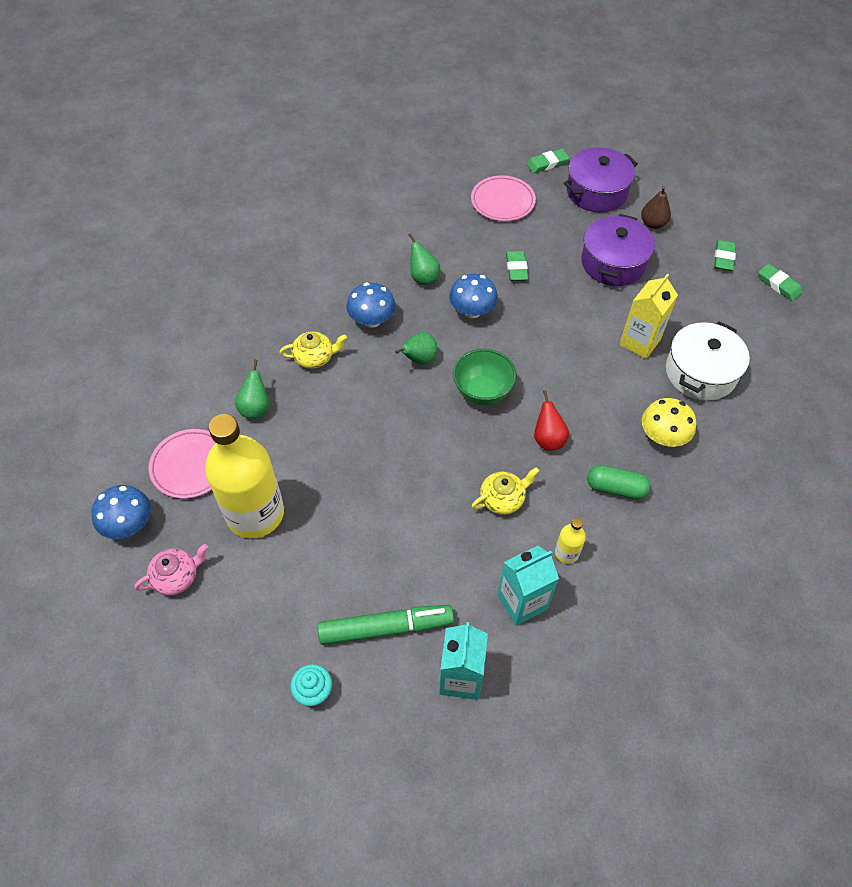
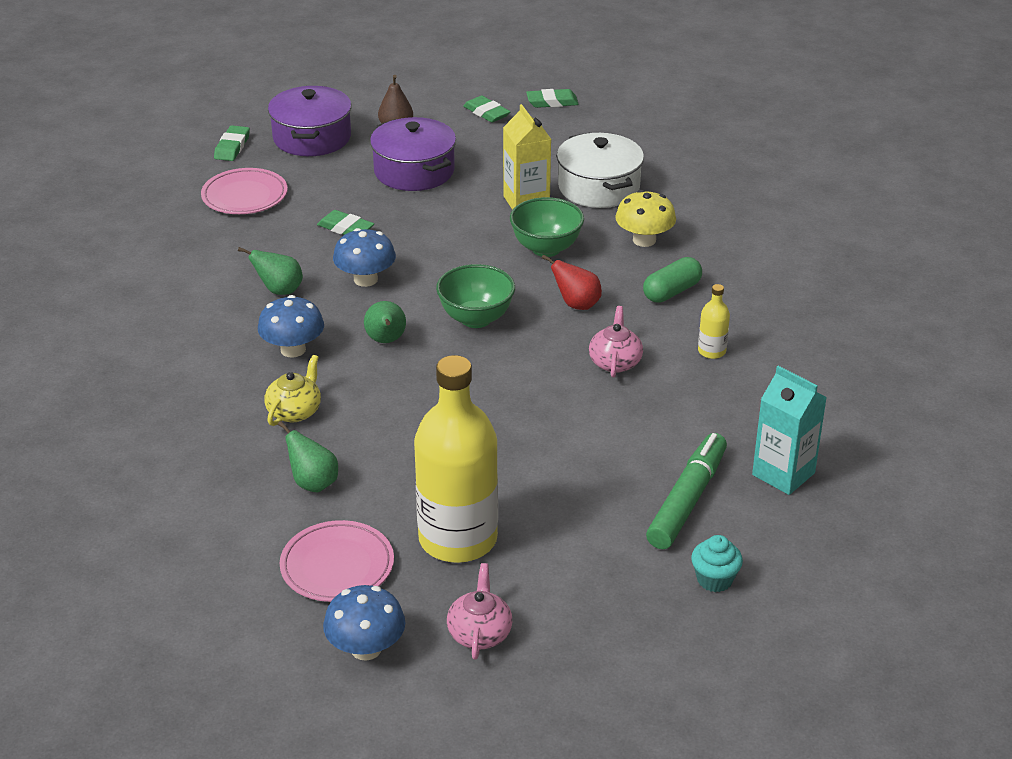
camera: 55 degrees left, 20 degrees down
yellow teapot [472,467,539,515] -> pink teapot [589,306,643,378]
turquoise carton [497,546,559,626] -> none
none -> green bowl [510,197,584,257]

